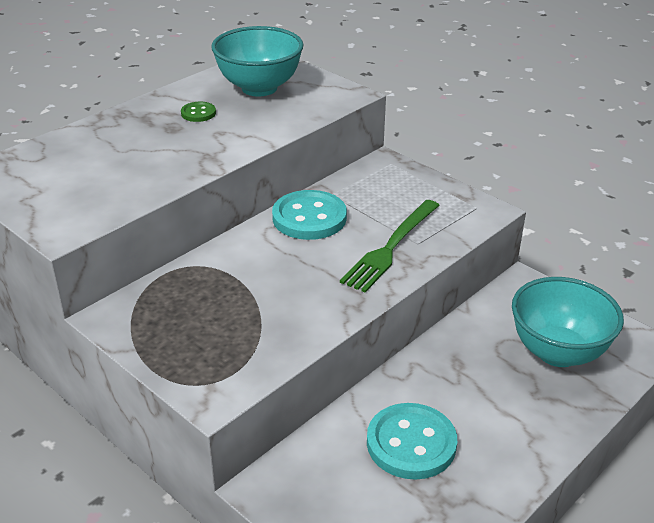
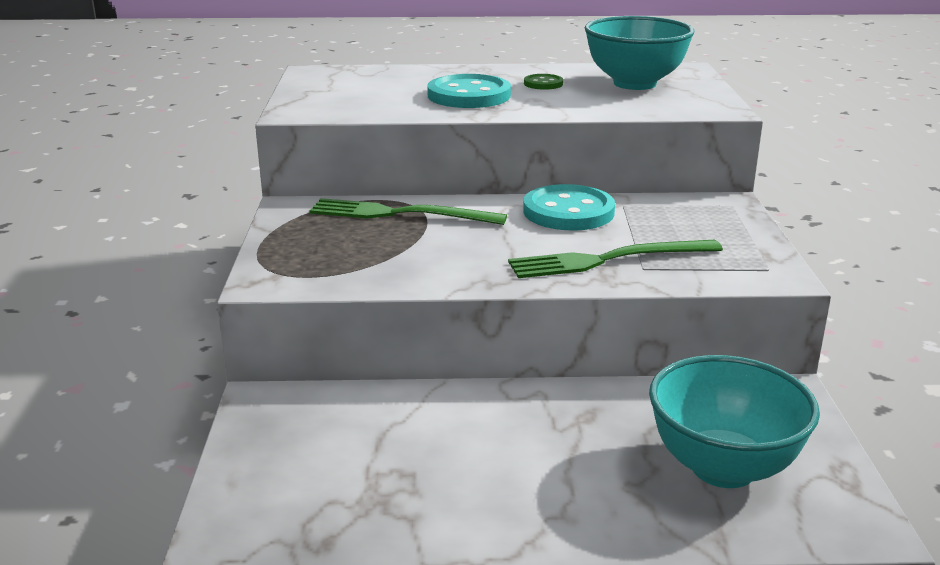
camera: 45 degrees right, 10 degrees down
turquoise button [367,403,457,480] -> turquoise button moved to [427,74,511,108]
none -> green fork [309,198,507,225]

